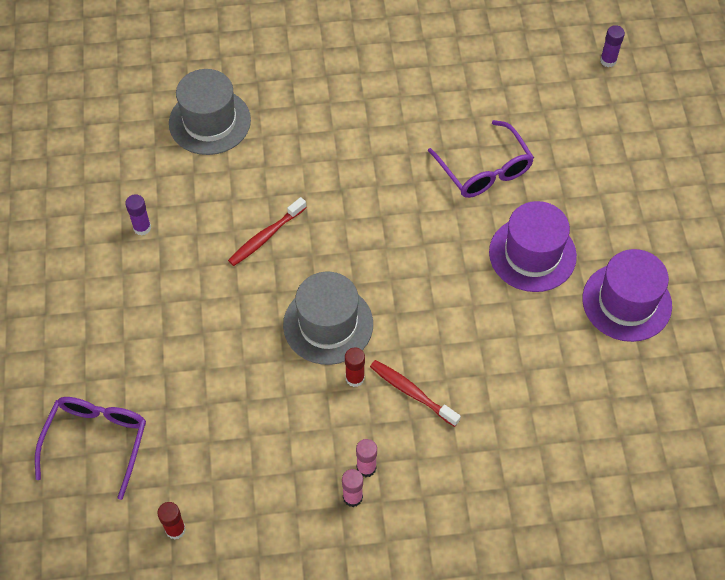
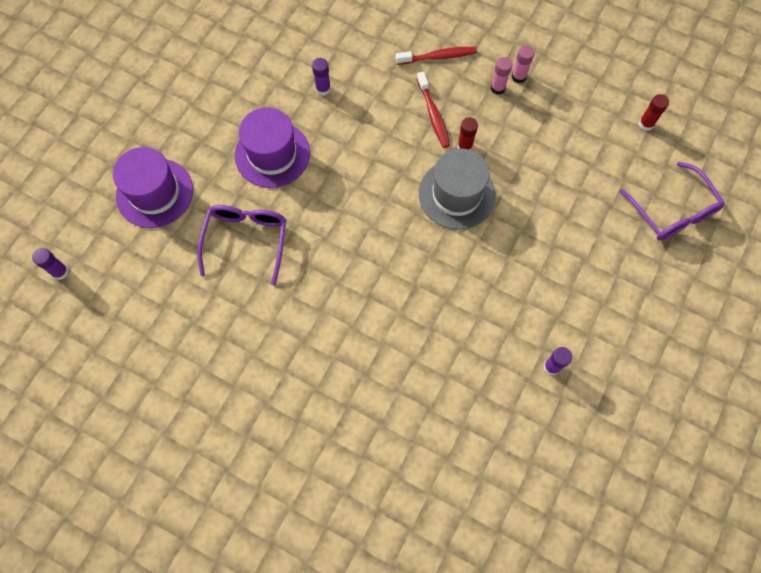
camera: 145 degrees left, 10 degrees up
purple glasses [35,397,146,500] -> purple glasses turned 75 degrees counterclockwise [619,162,725,240]
grey hat [169,69,251,155] -> none
red toothbrush [228,197,307,266] -> red toothbrush moved to [396,47,477,65]
purple hat [582,249,672,342] -> purple hat moved to [113,147,193,228]
none -> purple glue stick [312,58,331,96]

